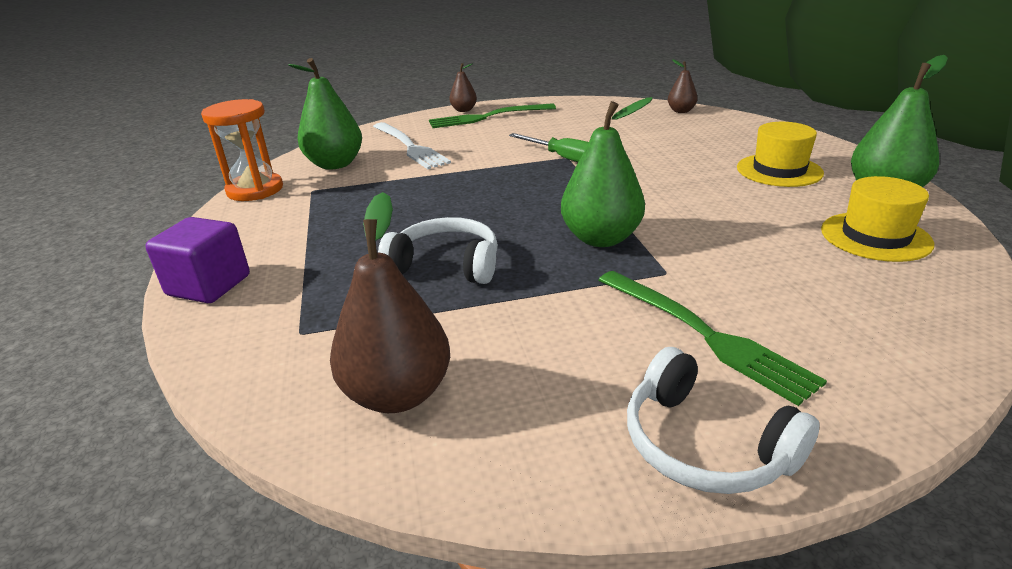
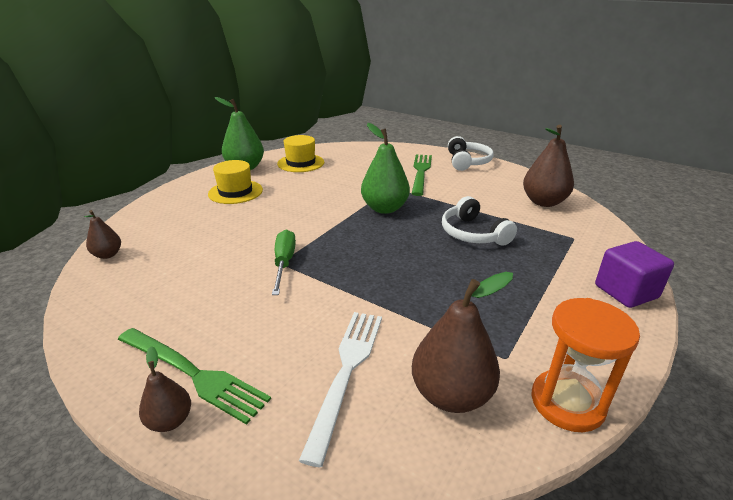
camera: 135 degrees left, 0 degrees up
green pear [288,58,362,170] -> brown pear [412,272,513,413]

